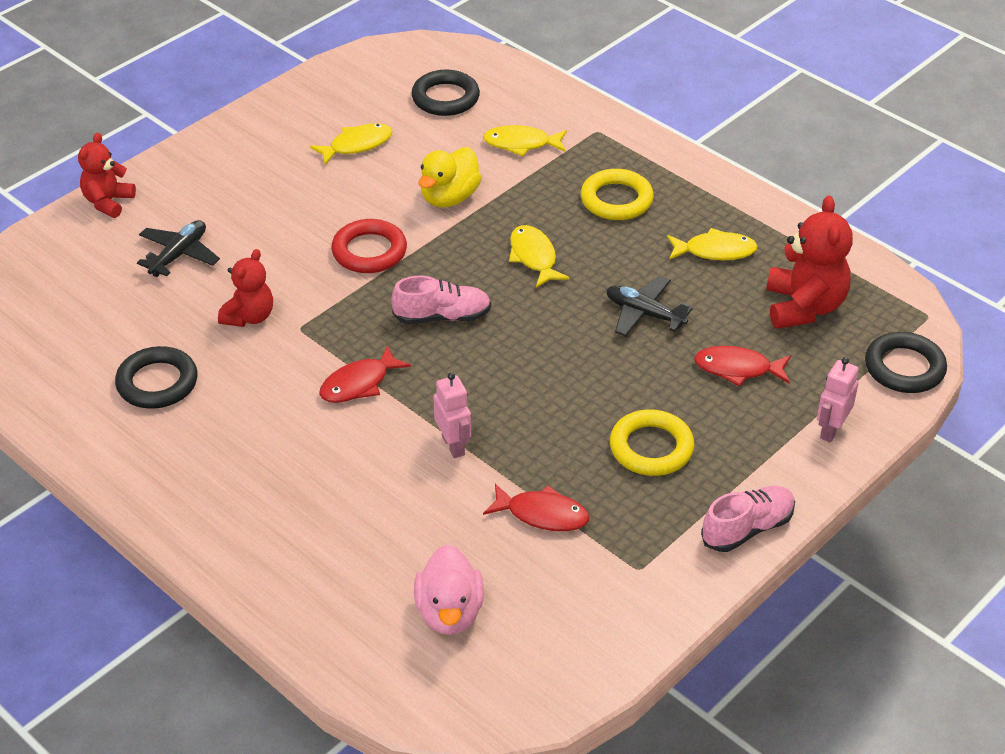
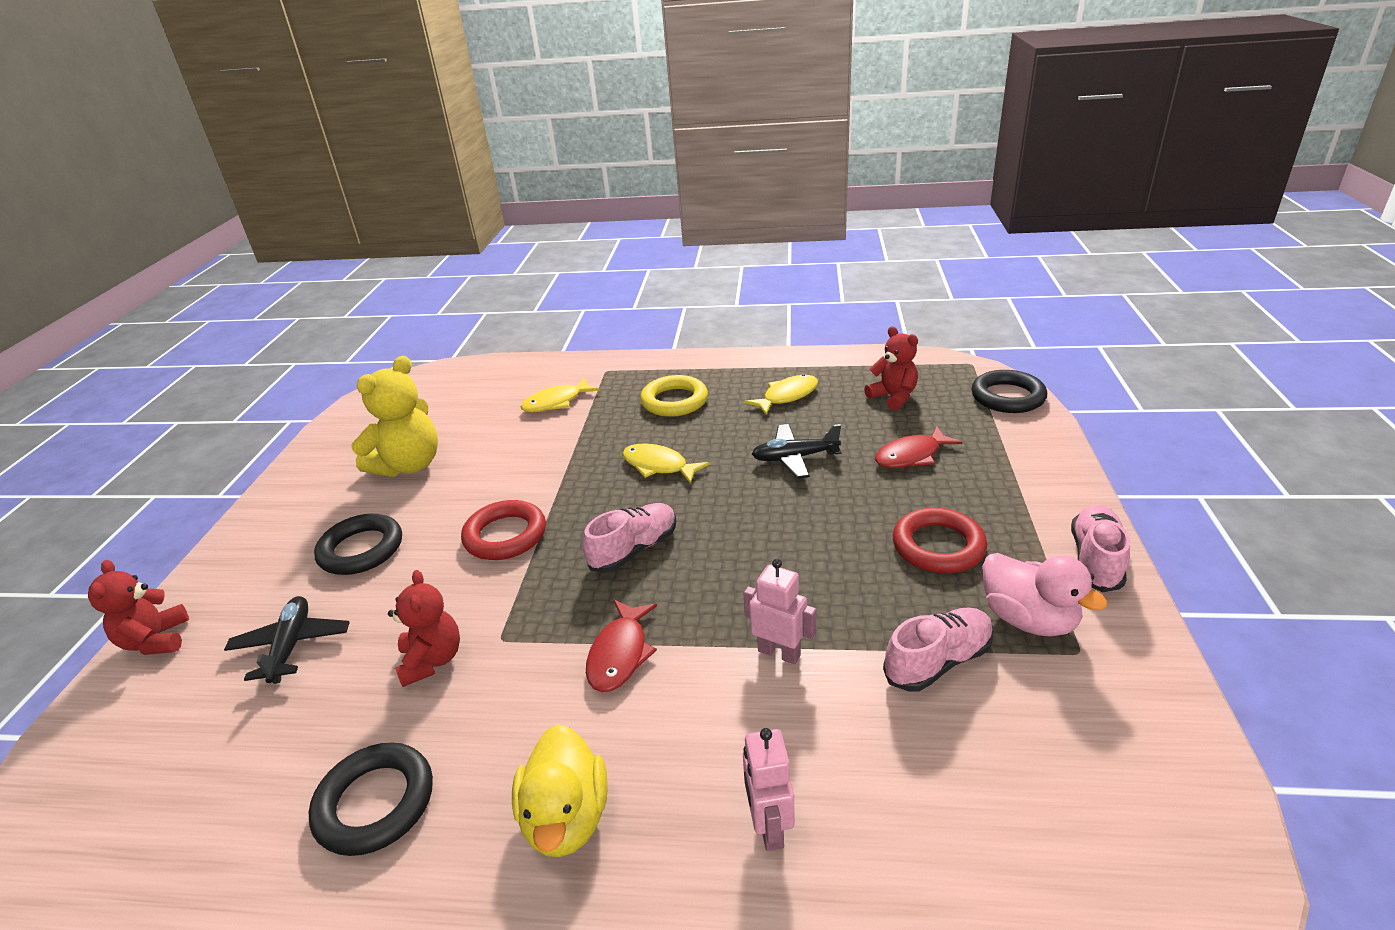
camera: 35 degrees left, 10 degrees down
yellow fish [310,123,393,165] -> yellow teddy bear [351,356,438,477]
black ring [411,70,480,116] -> black ring moved to [314,514,402,575]
pink duck [414,545,484,635] -> pink duck moved to [982,553,1108,637]
yellow duck [418,147,482,207] -> yellow duck moved to [512,724,608,857]
red fish [483,484,589,531] -> pink shoe [883,607,993,692]
yellow ring [610,409,695,476] -> red ring [893,507,987,573]
red teddy bear [766,196,853,329] -> red teddy bear [864,326,918,411], size x0.64
pink robot [817,357,859,443] -> pink robot moved to [743,728,794,851]

